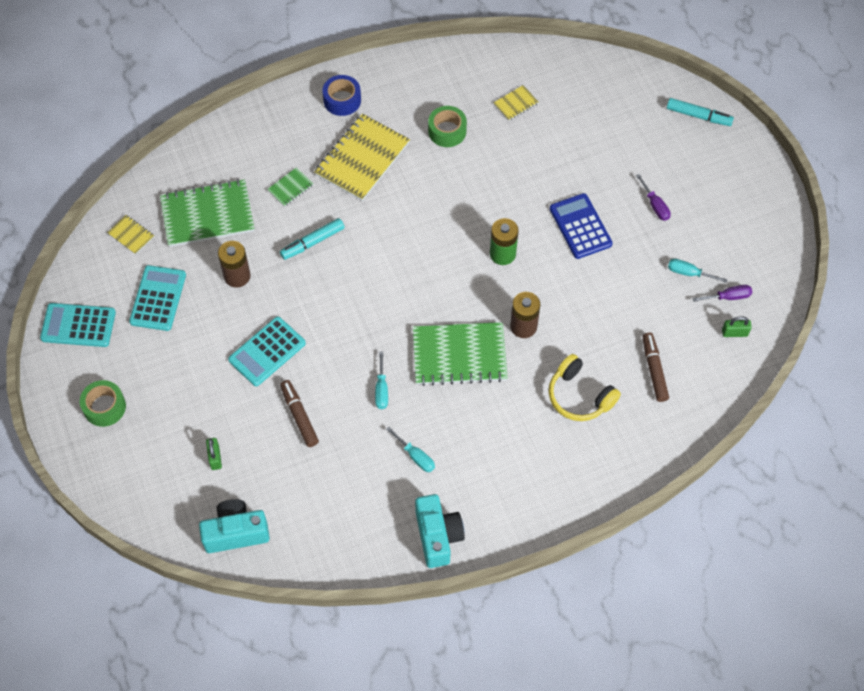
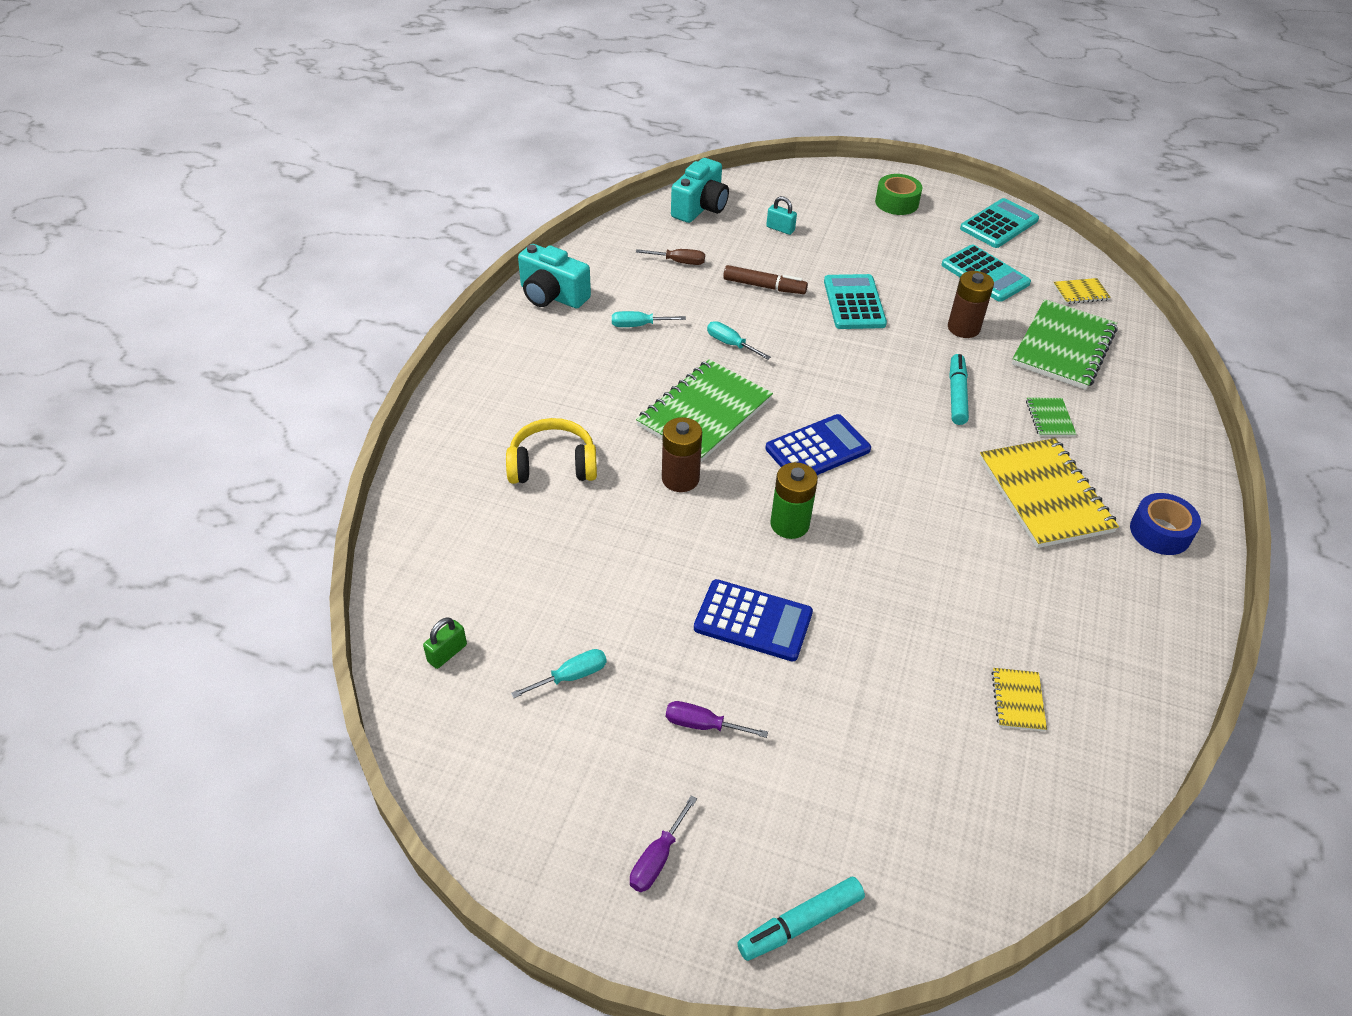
camera: 130 degrees right, 15 degrees down
green padlock [206,438,222,470] -> turquoise padlock [766,196,797,235]
green tape [428,106,467,147] -> none
brown marker [642,332,669,402] -> none
purple screwdriver [692,285,752,302] -> purple screwdriver moved to [630,795,697,892]
none -> brown screwdriver [636,249,705,265]
none -> blue calculator [765,414,871,475]

